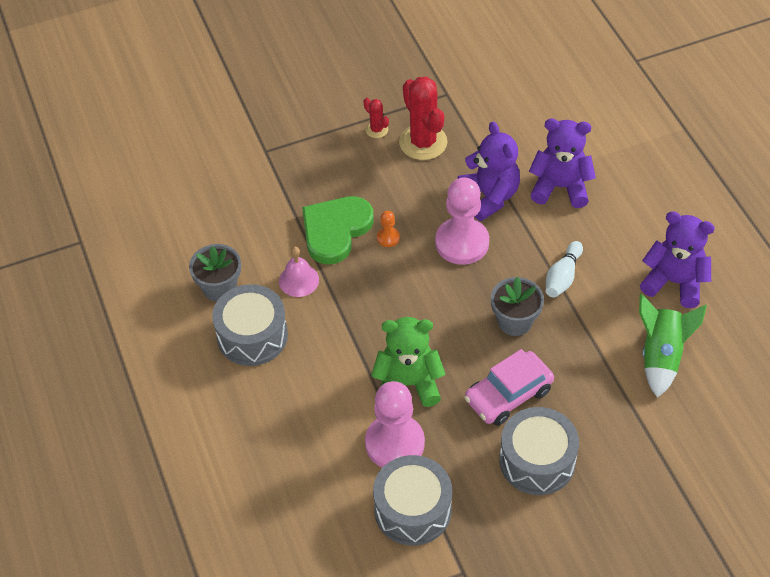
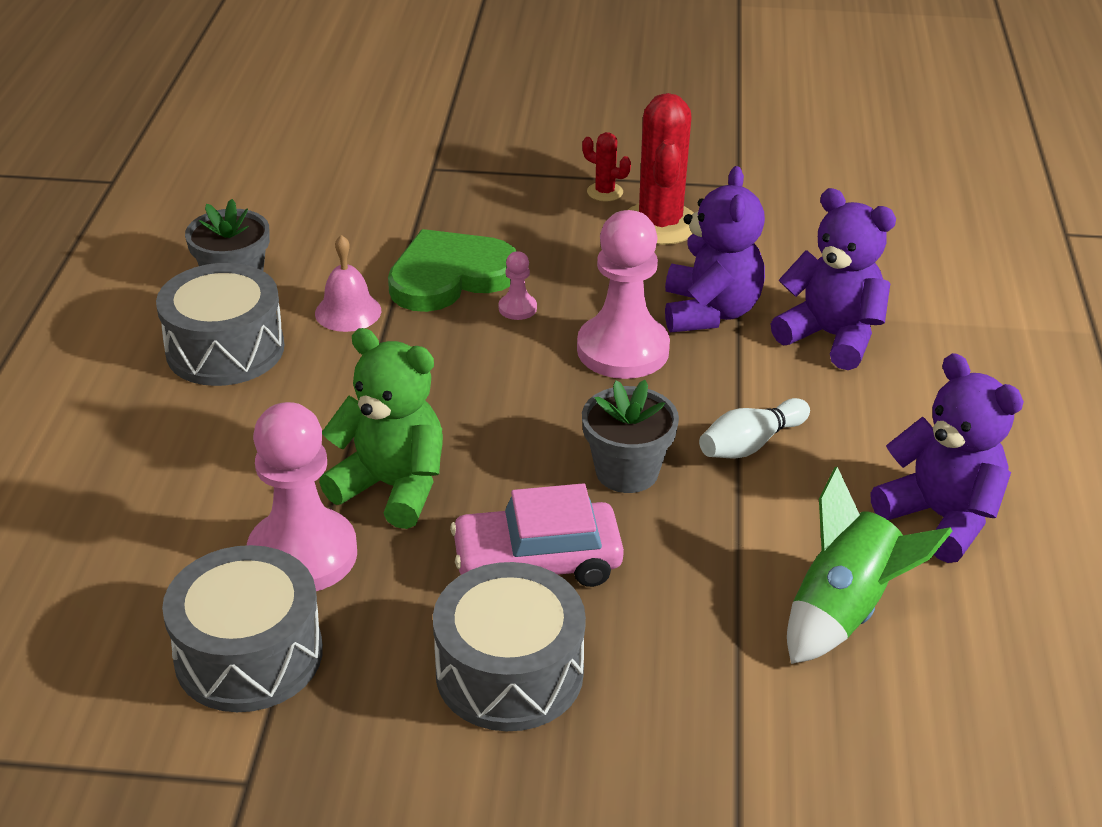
camera: 25 degrees right, 15 degrees down
red cactus [363,98,389,138] -> red cactus turned 45 degrees counterclockwise [582,132,631,202]
orange pawn [377,211,400,247] -> pink pawn [499,251,537,320]

